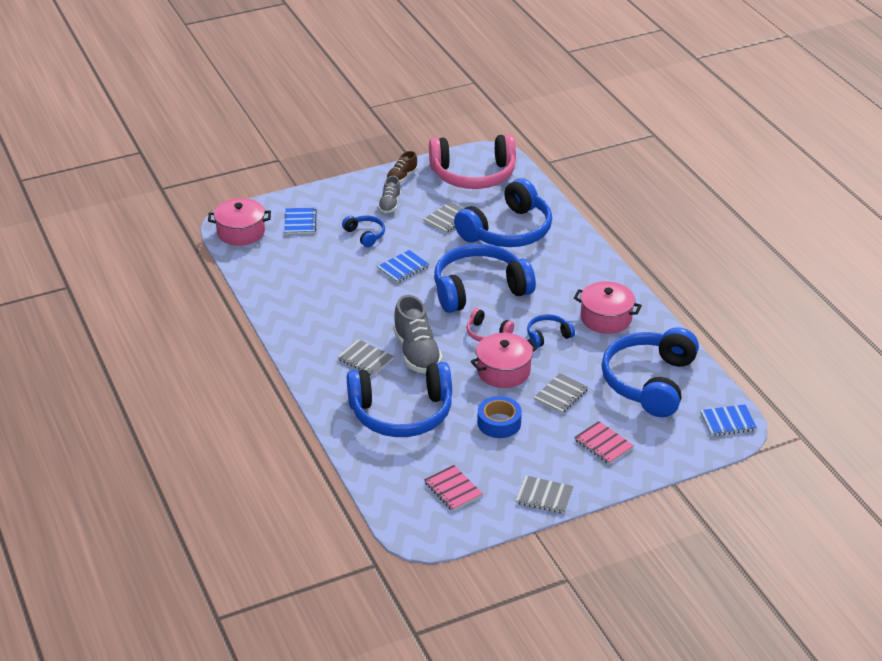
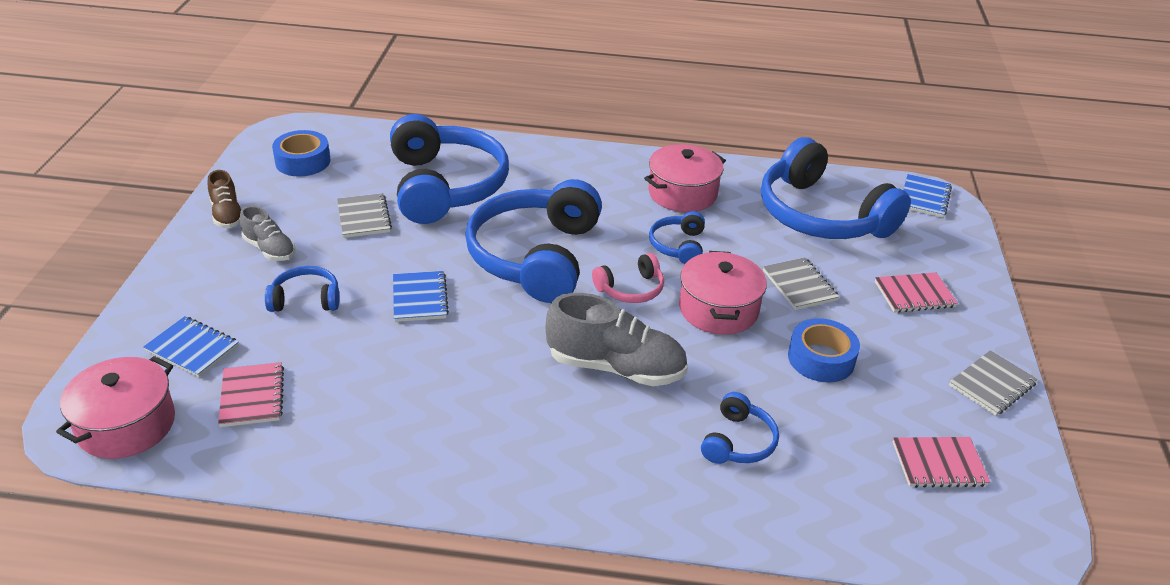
camera: 60 degrees left, 0 degrees up
grey notebook [338,339,394,376] -> none
blue headphones [347,362,452,437] -> blue headphones [701,392,779,464], size x0.45
pink headphones [429,134,516,189] -> blue tape [272,130,330,176]
none -> pink notebook [218,362,284,427]

